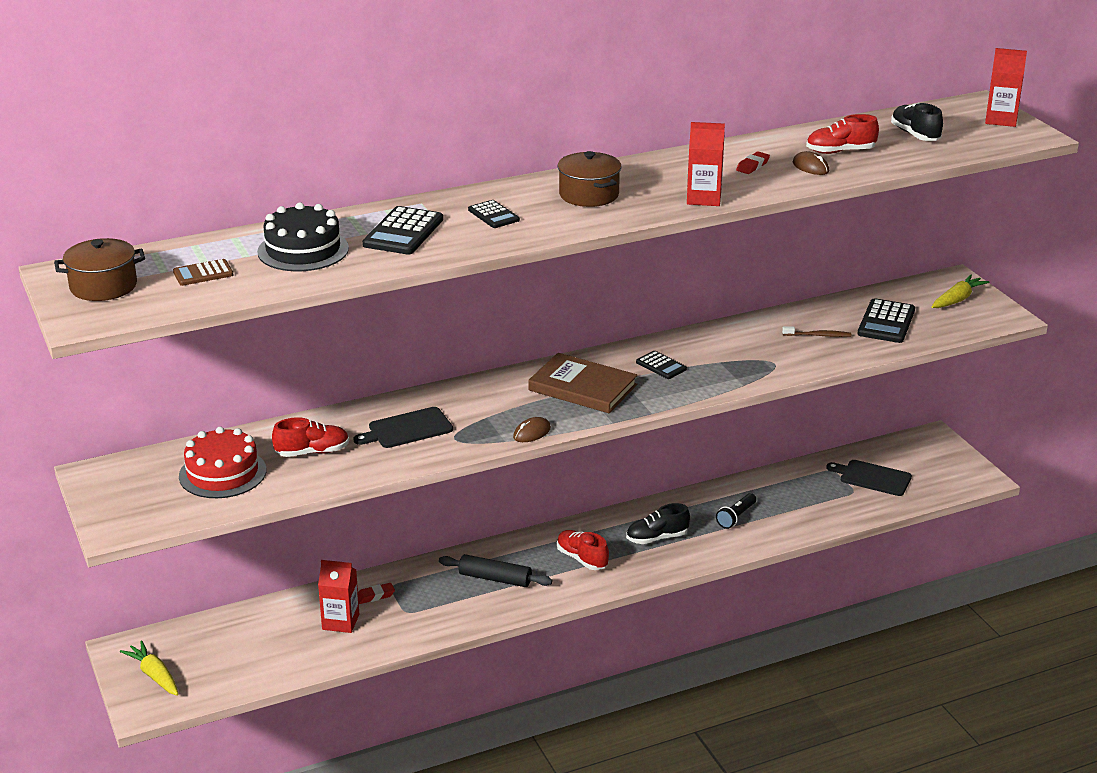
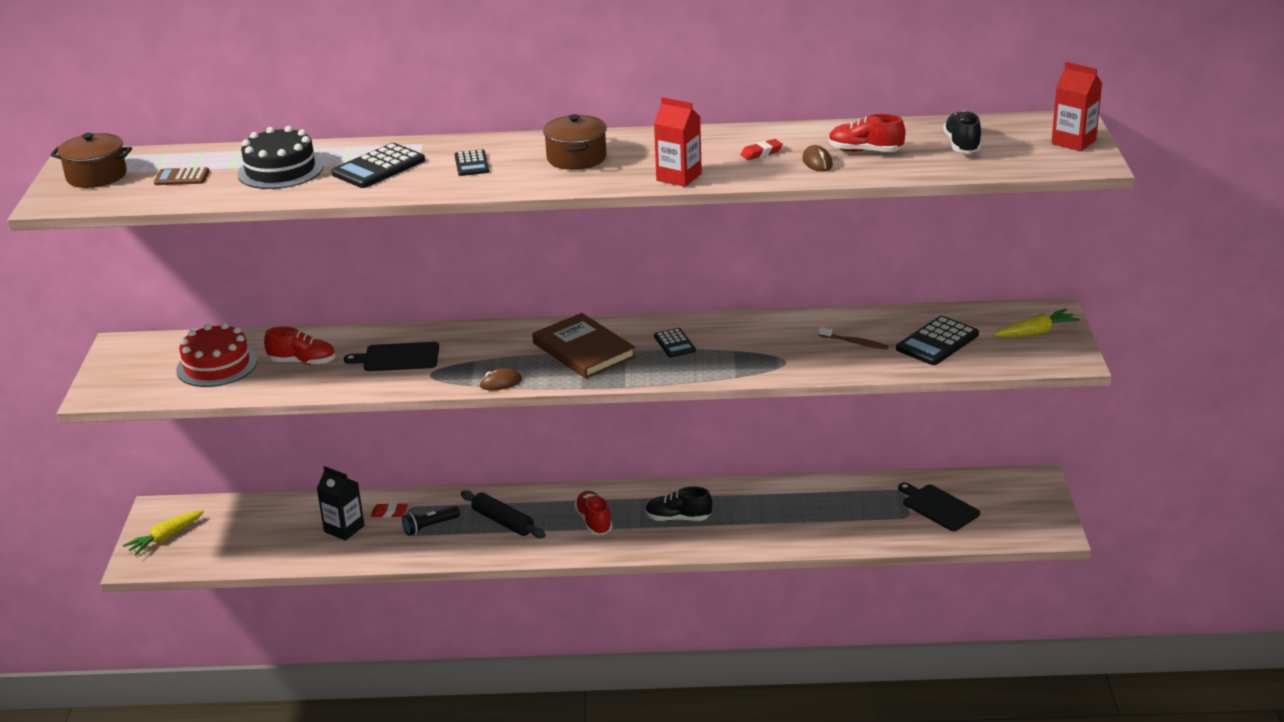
camera: 25 degrees right, 0 degrees up
yellow carrot [120,640,178,696] -> yellow carrot turned 120 degrees counterclockwise [123,510,204,555]
red carton [318,560,359,633] -> black carton [317,466,364,541]
black flashlight [716,493,756,529] -> black flashlight moved to [402,506,460,536]

